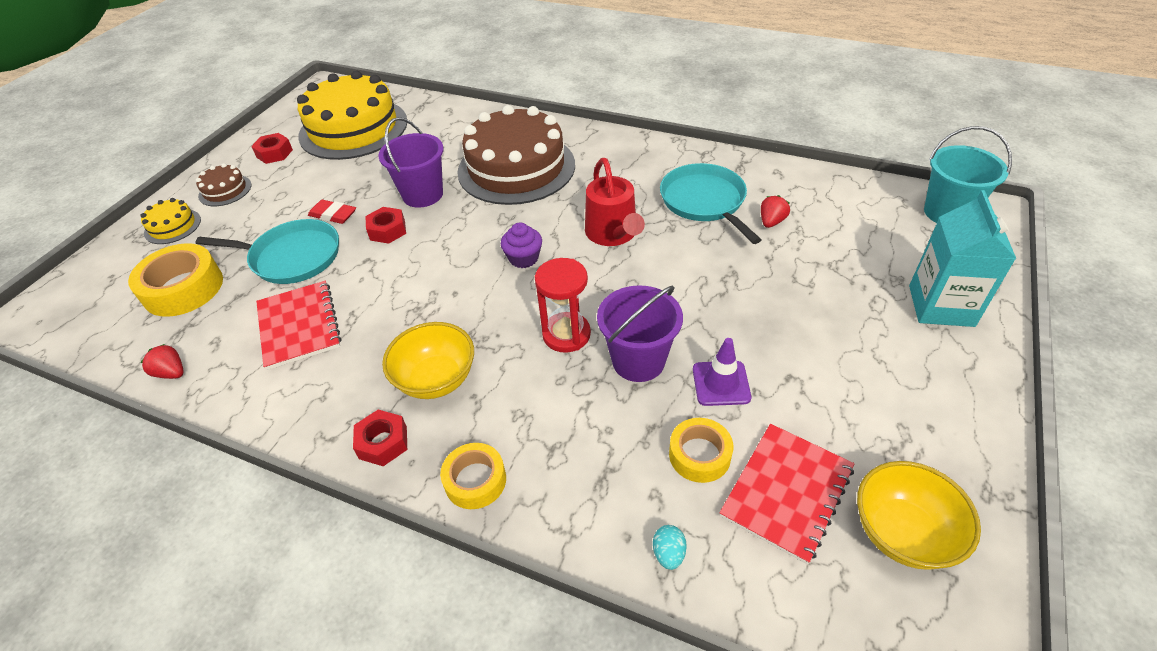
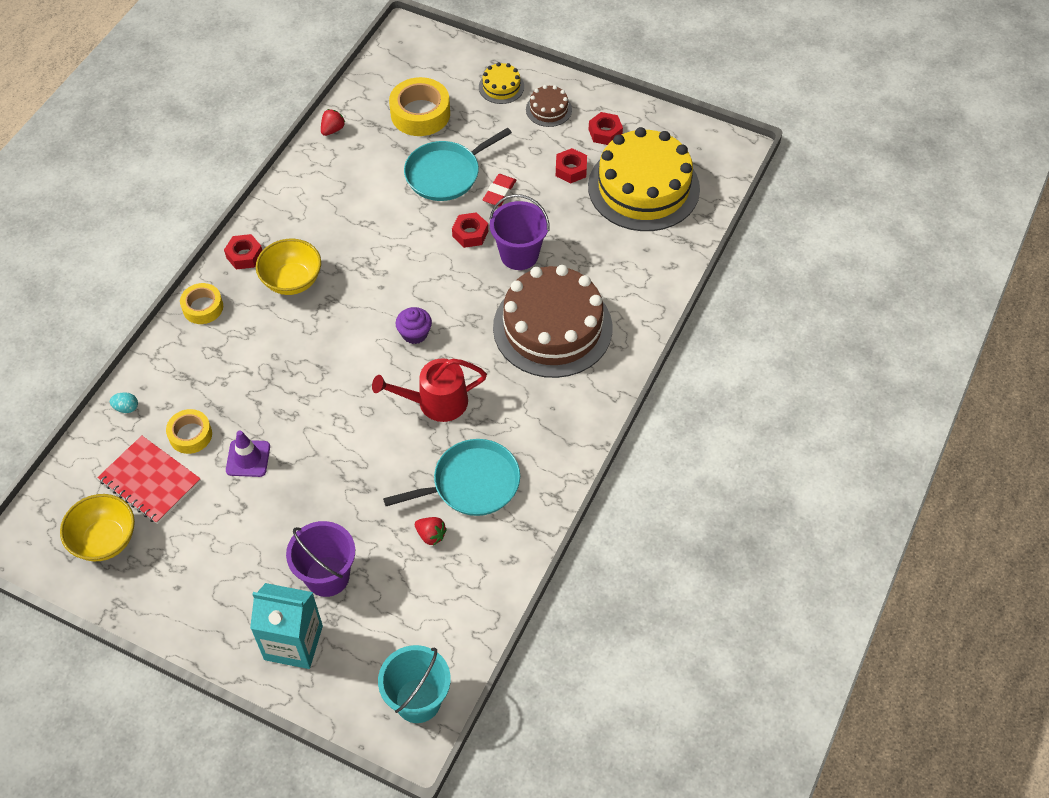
camera: 90 degrees right, 10 degrees up
turquoise pan [196,219,339,284] -> turquoise pan turned 45 degrees clockwise [404,128,512,201]
red notebook [256,281,341,370] -> none
red hourglass [535,258,591,353] -> none
purple bucket [597,285,683,382] -> purple bucket moved to [286,521,355,597]
none -> red nut [556,148,587,184]

